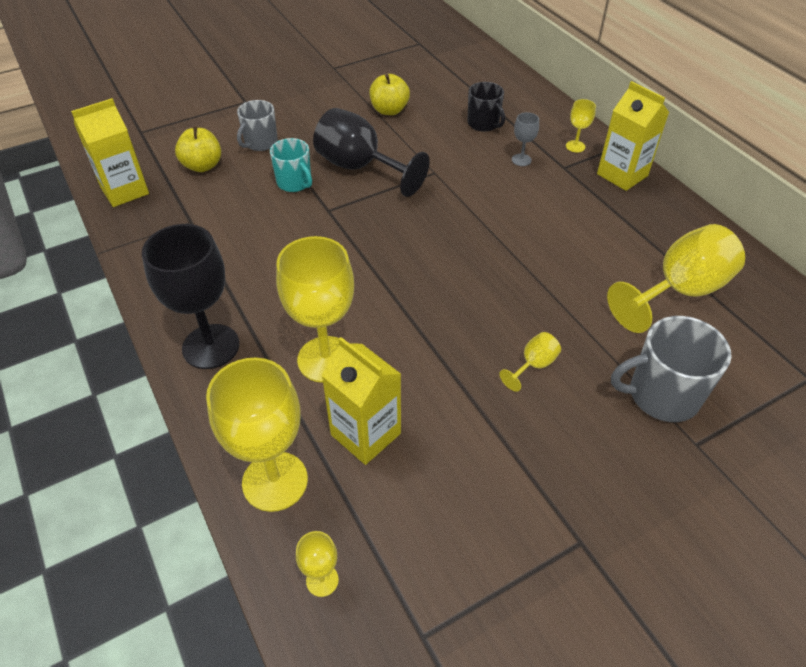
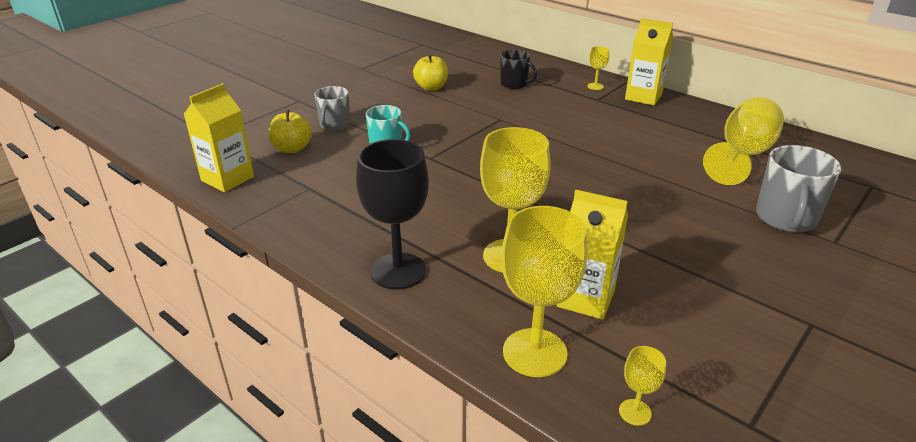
camera: 20 degrees left, 15 degrees down
black goblet [313,108,430,197] -> none
yellow goblet [499,332,561,392] -> none
grey goblet [512,112,539,166] -> none
grey mug [611,316,732,422] -> grey mug turned 45 degrees counterclockwise [756,145,841,233]

